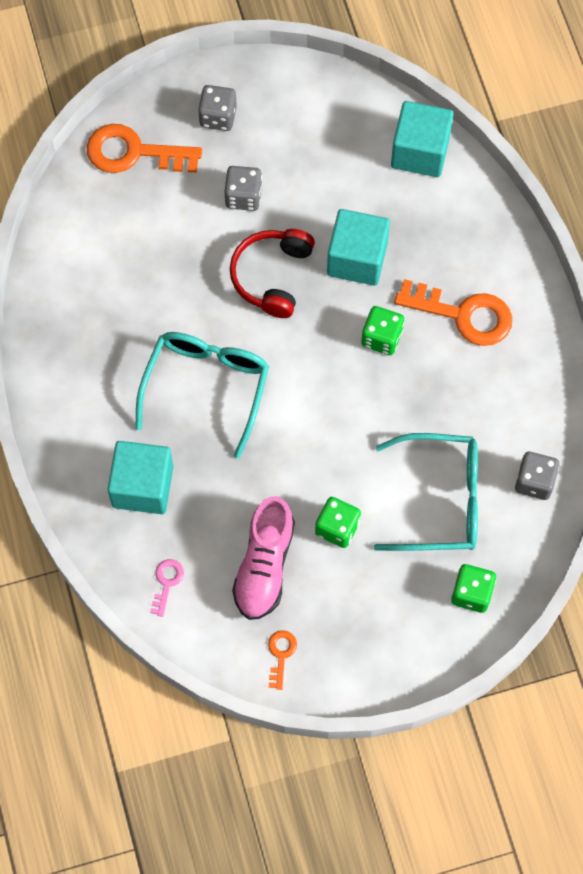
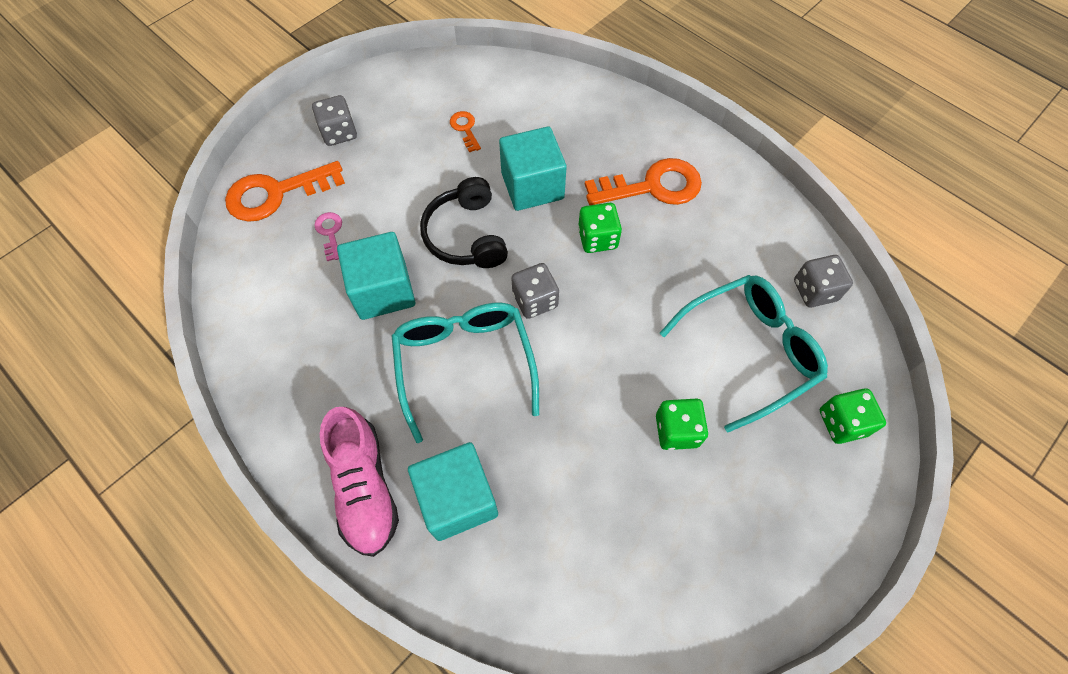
camera: 30 degrees left, 5 degrees down
pink key [150,559,184,617] -> pink key moved to [314,212,342,261]
grey dice [224,166,262,211] -> grey dice moved to [511,263,559,319]
red headphones [230,229,315,318] -> black headphones [420,177,508,268]
pink shoe [232,496,295,620] -> pink shoe moved to [320,407,399,557]
orange key [268,630,297,690] -> orange key moved to [450,111,481,152]
turquoise cube [391,101,454,177] -> turquoise cube moved to [337,232,415,320]

